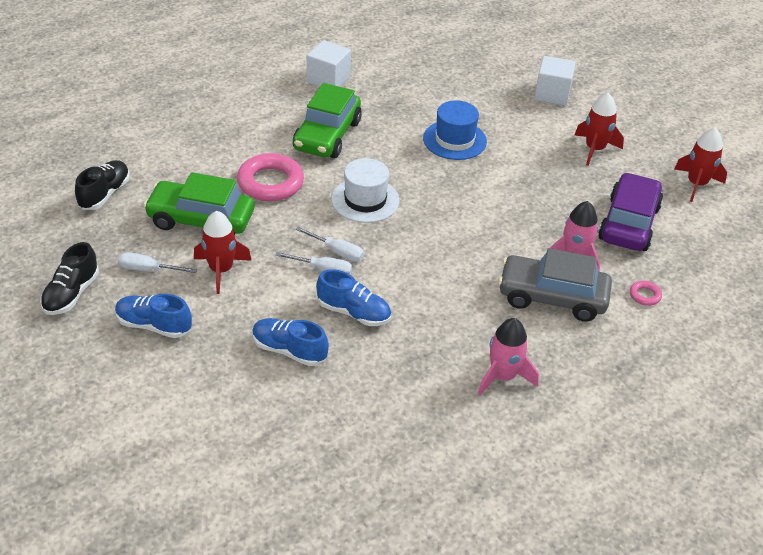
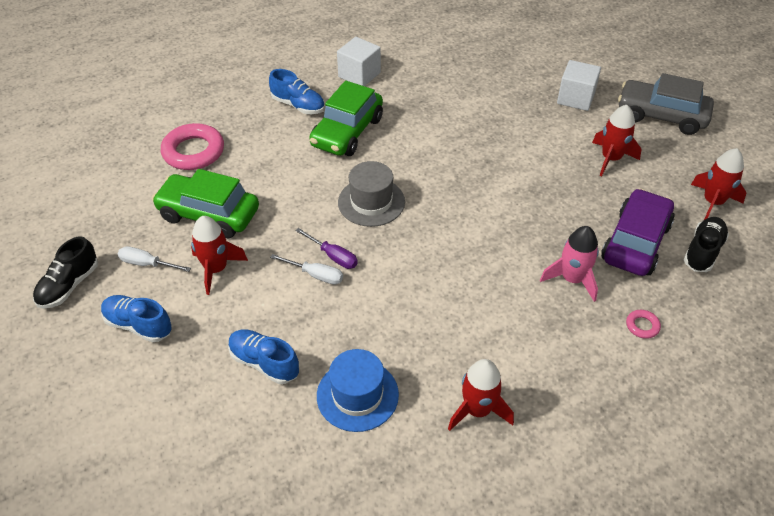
camera: 10 degrees right, 5 degrees up
black shoe [75,160,130,210] -> black shoe moved to [684,217,729,272]
pink ring [237,153,304,201] -> pink ring moved to [161,123,224,170]
white screwdriver [295,227,364,262] -> purple screwdriver [295,228,358,269]
blue shoe [316,269,391,326] -> blue shoe moved to [269,69,325,114]
white hat [331,158,400,223] -> grey hat [338,161,405,227]
blue hat [423,100,487,160] -> blue hat moved to [317,349,399,432]
pink rocket [478,318,539,396] -> red rocket [448,359,514,431]
grey car [498,248,612,322] -> grey car moved to [618,73,714,135]

